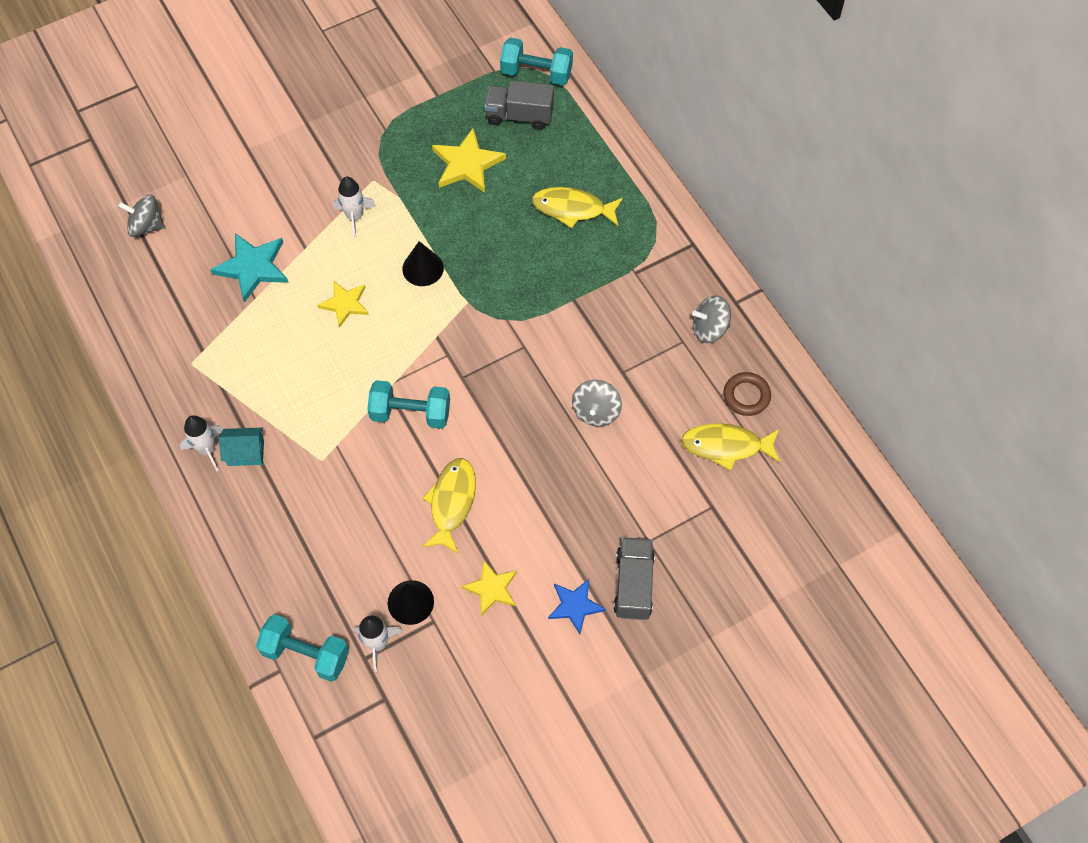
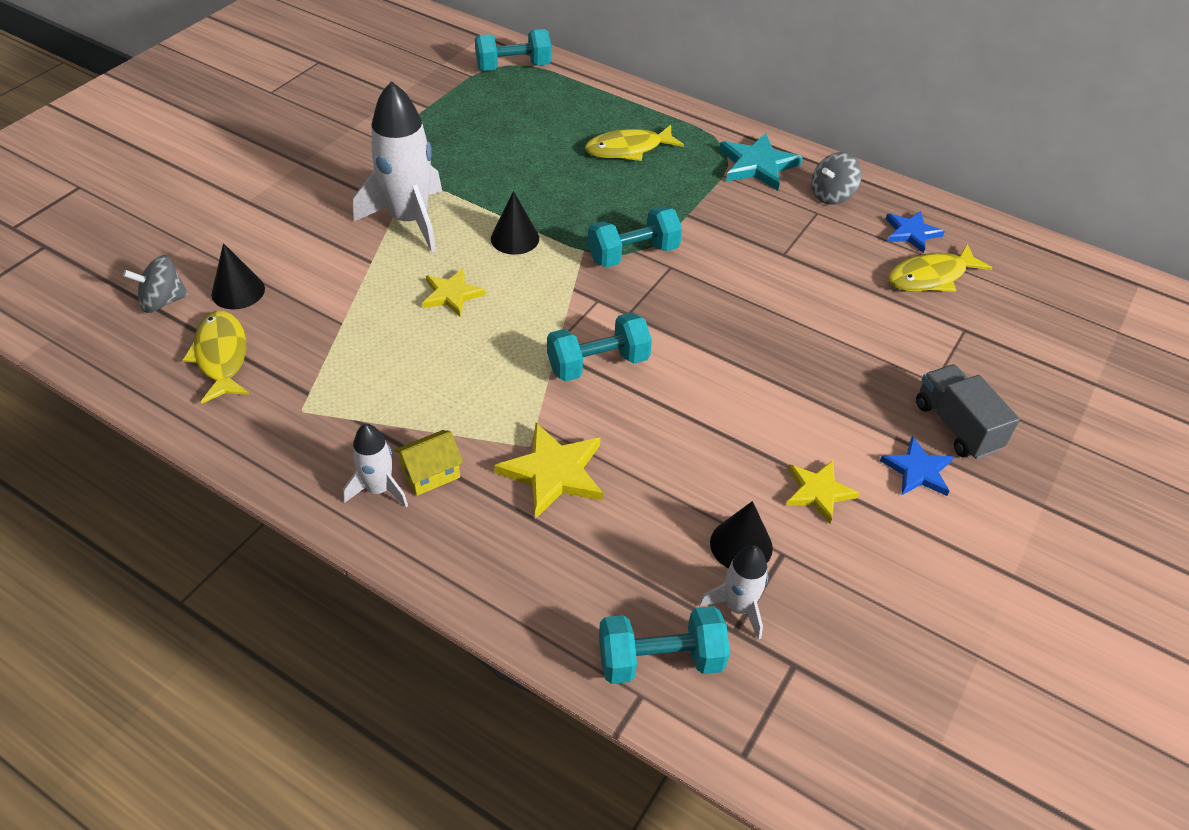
camera: 30 degrees left, 15 degrees down
turquoise star [210,233,289,303] -> turquoise star moved to [719,133,803,191]
turquoise house [219,428,264,466] -> yellow house [394,430,463,496]
white rocket [333,177,376,238] -> white rocket [353,81,442,253], size x1.93
yellow fish [422,458,476,554] -> yellow fish moved to [183,311,250,404]
yellow star [432,128,506,193] -> yellow star moved to [494,423,603,519]
grey truck [484,80,554,130] -> none
grey spinning top [572,380,622,427] -> none
brown ring [723,372,771,416] -> blue star [886,211,945,253]
none -> black cone [212,243,265,309]
none -> turquoise dumbbell [588,206,682,268]

